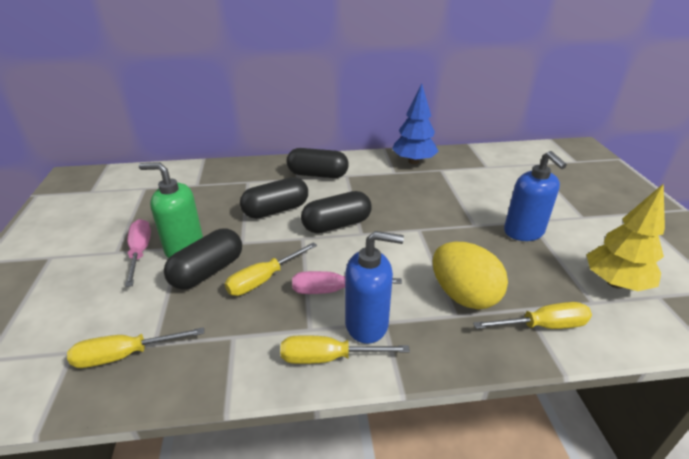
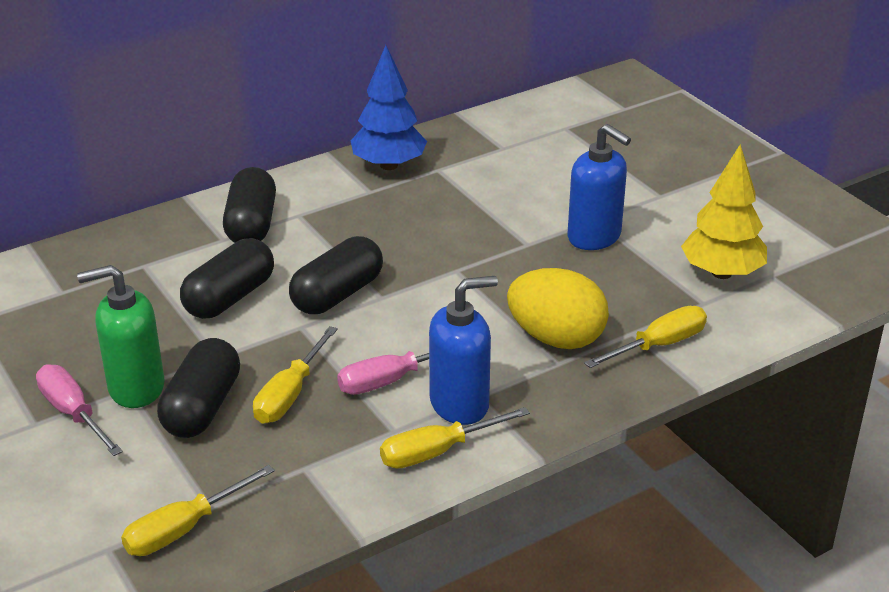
camera: 25 degrees left, 0 degrees up
black capsule [286,148,349,178] -> black capsule turned 75 degrees counterclockwise [223,167,276,243]

